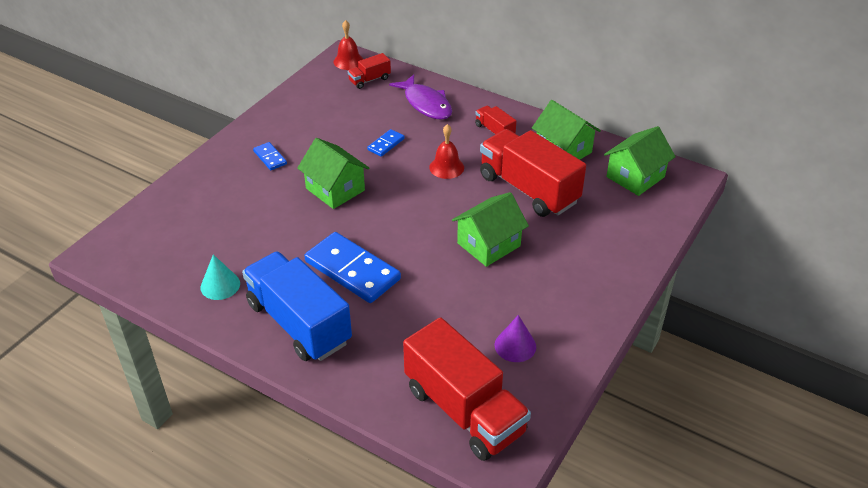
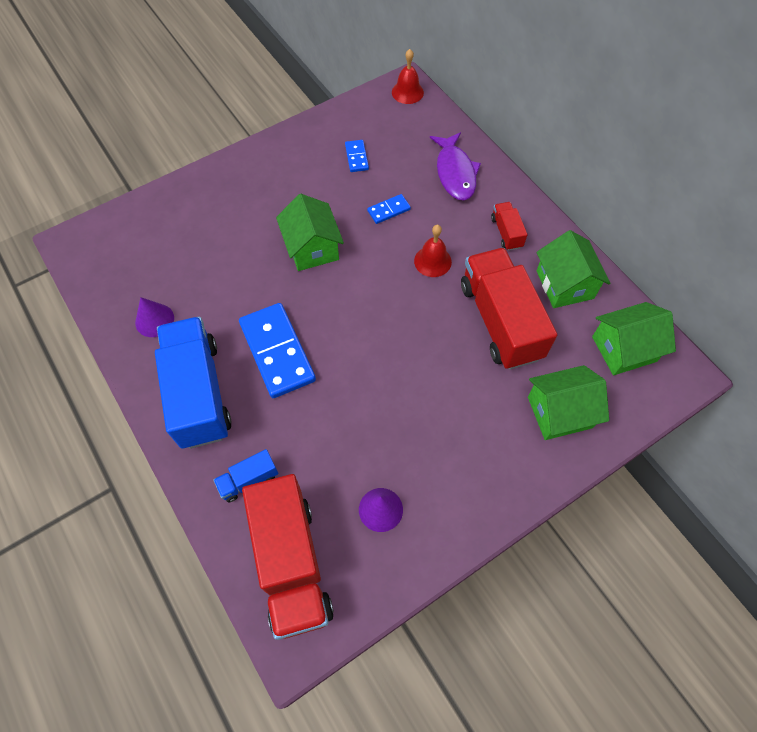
camera: 25 degrees right, 20 degrees up
turquoise cone [201,254,240,300] -> purple cone [135,297,174,337]
blue domino [253,142,287,170] -> blue domino moved to [345,140,369,172]
red truck [348,53,391,89] -> none
green house [452,192,529,267] -> green house moved to [528,365,609,440]
none -> blue truck [213,449,278,503]

